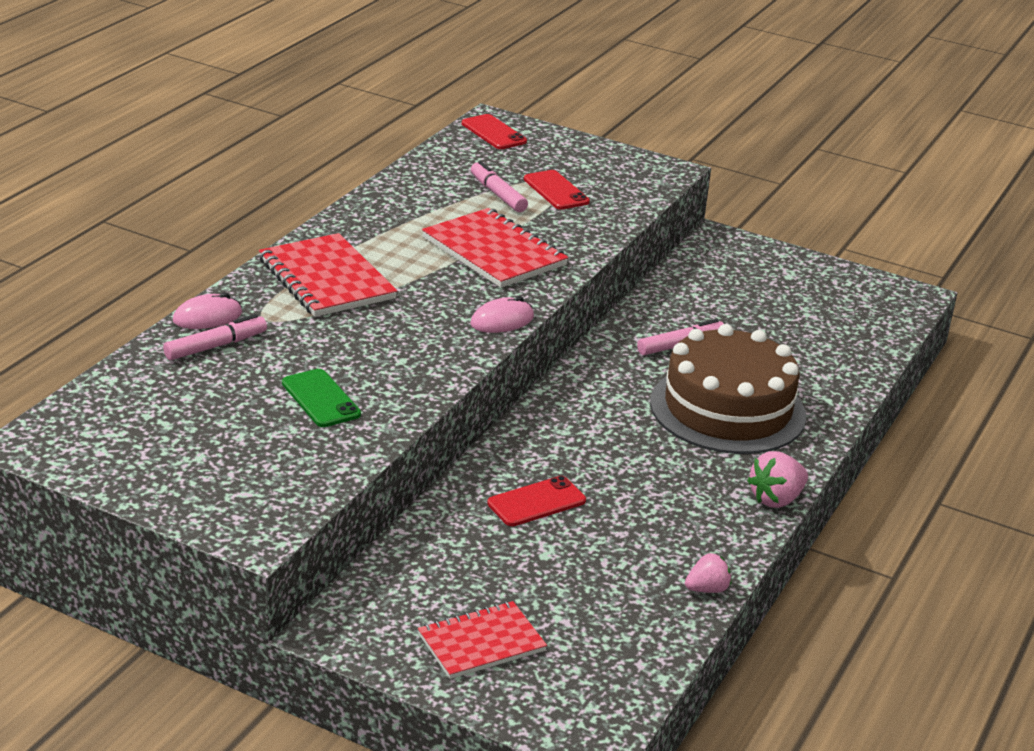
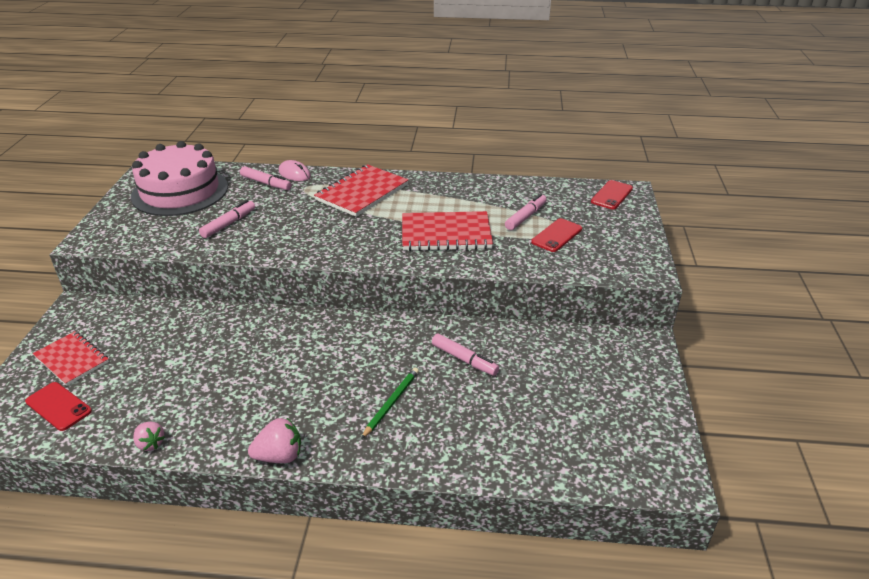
camera: 70 degrees right, 5 degrees up
green phone [282,369,361,427] -> pink marker [199,200,255,238]
red notebook [422,208,569,288] -> red notebook turned 60 degrees clockwise [402,211,493,251]
pink mouse [470,296,534,333] -> none
red phone [487,476,586,526] -> red phone moved to [25,382,92,431]
brown cake [650,324,806,454] -> green pencil [361,368,419,439]
pink strawberry [747,451,808,508] -> pink strawberry turned 135 degrees clockwise [248,418,301,463]
none -> pink cake [131,141,228,216]

